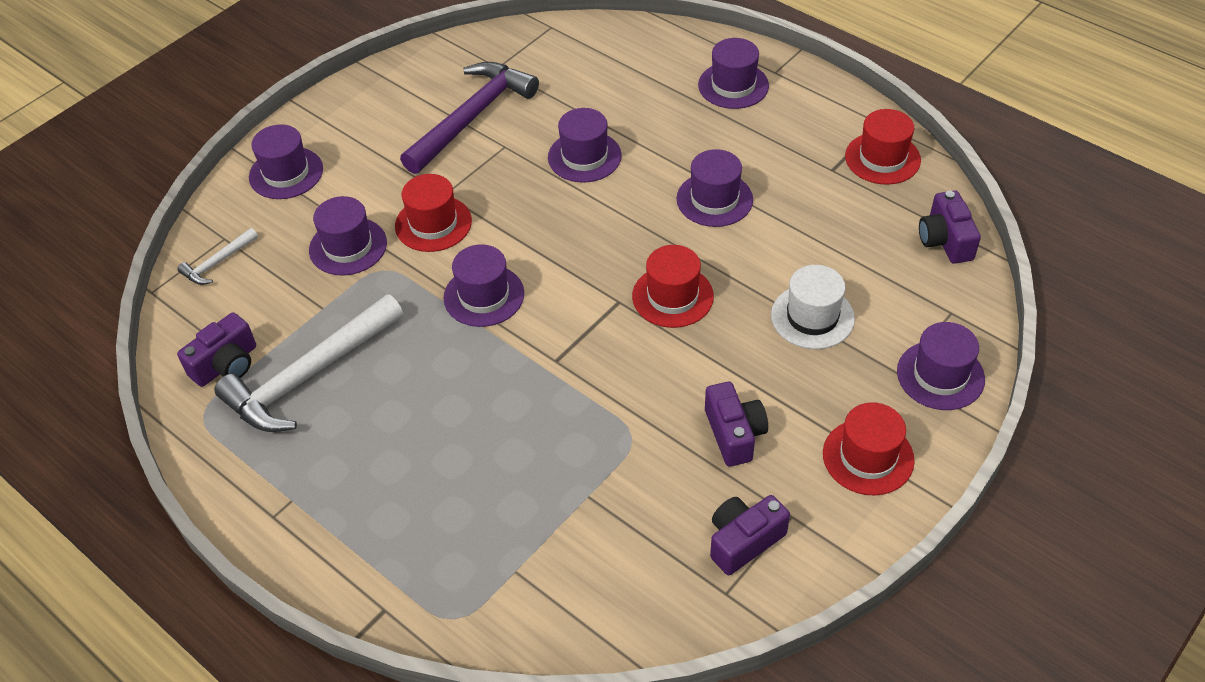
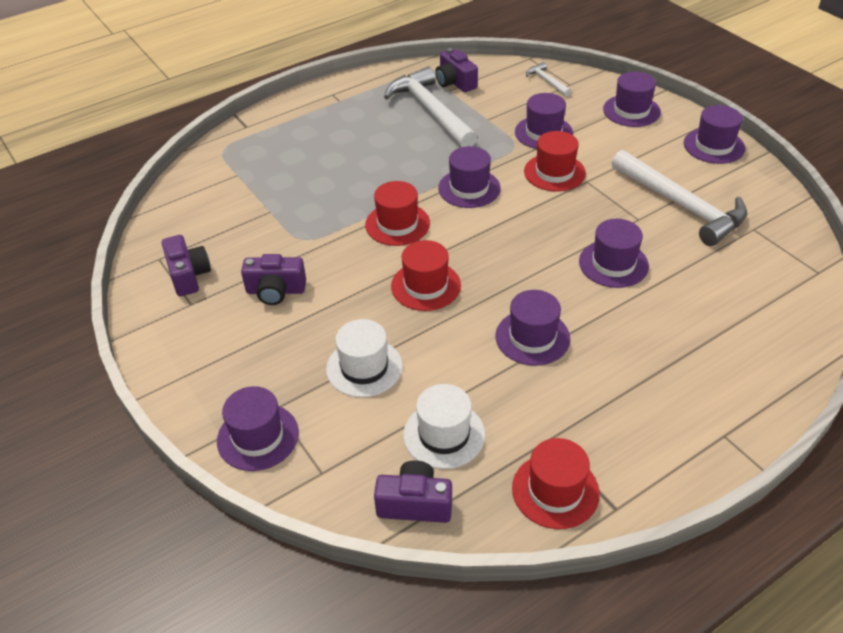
camera: 105 degrees right, 5 degrees down
purple hammer [400,62,539,174] -> white hammer [612,150,747,246]
purple hat [698,38,769,109] -> purple hat moved to [684,105,745,164]
red hat [823,402,915,496] -> red hat moved to [365,181,430,246]
none -> white hat [403,384,485,469]

